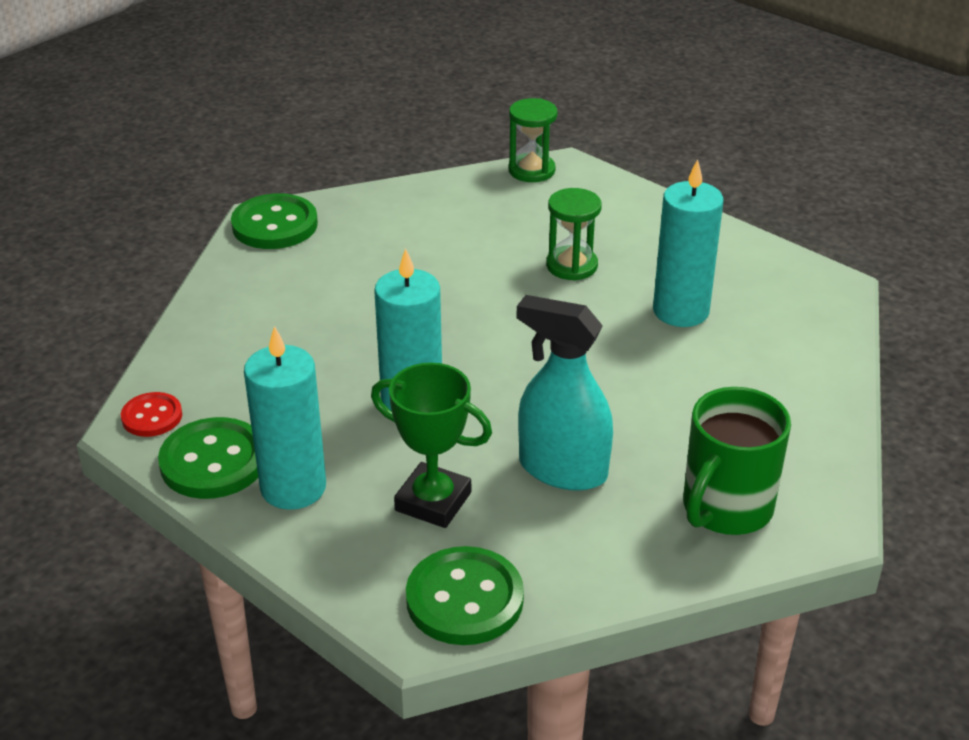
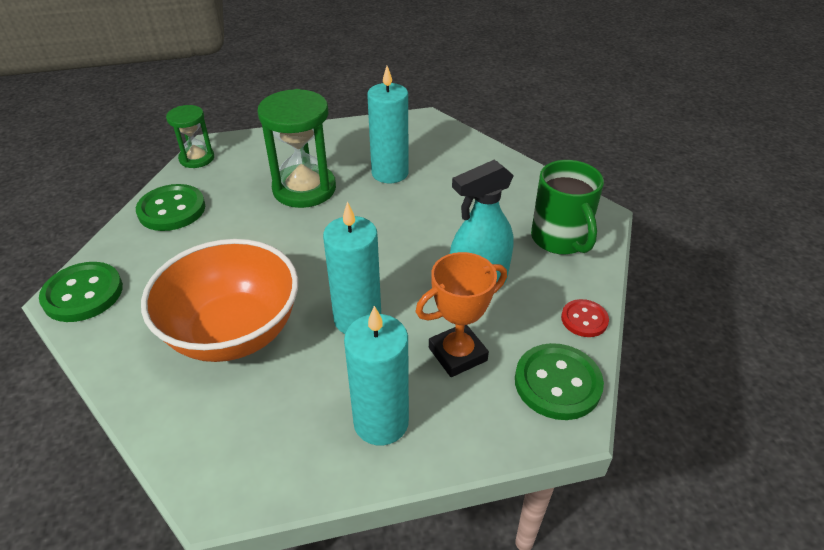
camera: 55 degrees left, 5 degrees up
red button [121,392,182,437] -> red button moved to [561,299,609,337]
green button [158,417,258,499] -> green button moved to [136,184,205,231]
green trophy [371,363,492,528] -> orange trophy [416,252,507,377]
green hourglass [546,188,602,281] -> green hourglass [258,89,336,208], size x1.73
none -> orange bowl [141,239,298,362]

